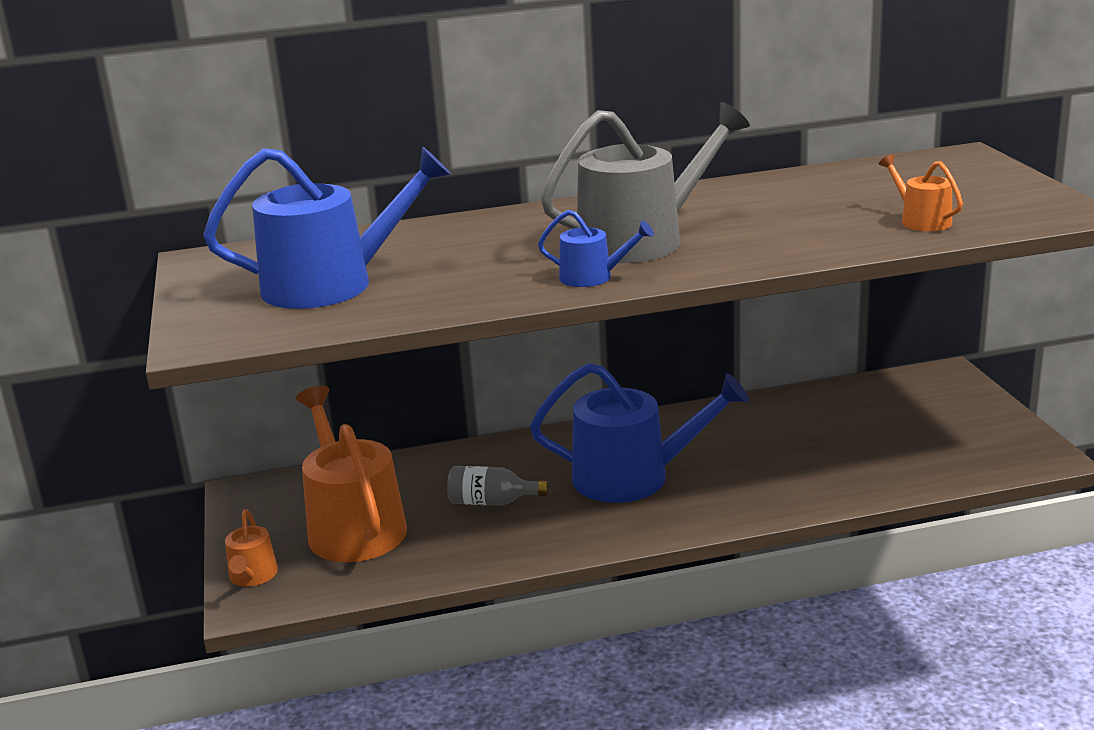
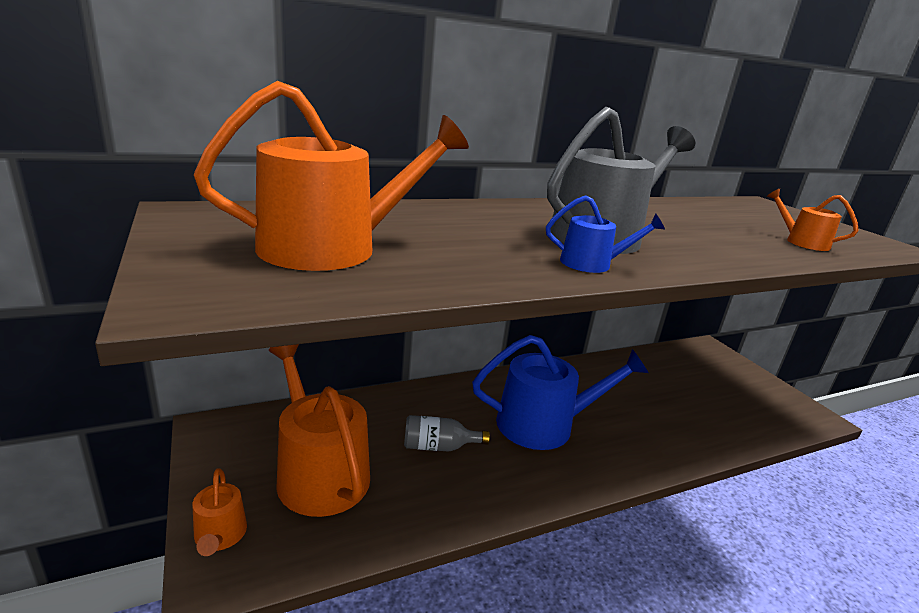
camera: 15 degrees left, 0 degrees up
blue watering can [203,147,451,309] -> orange watering can [194,81,469,271]

